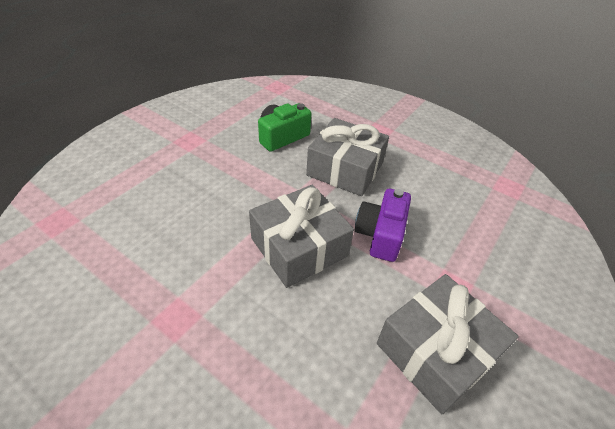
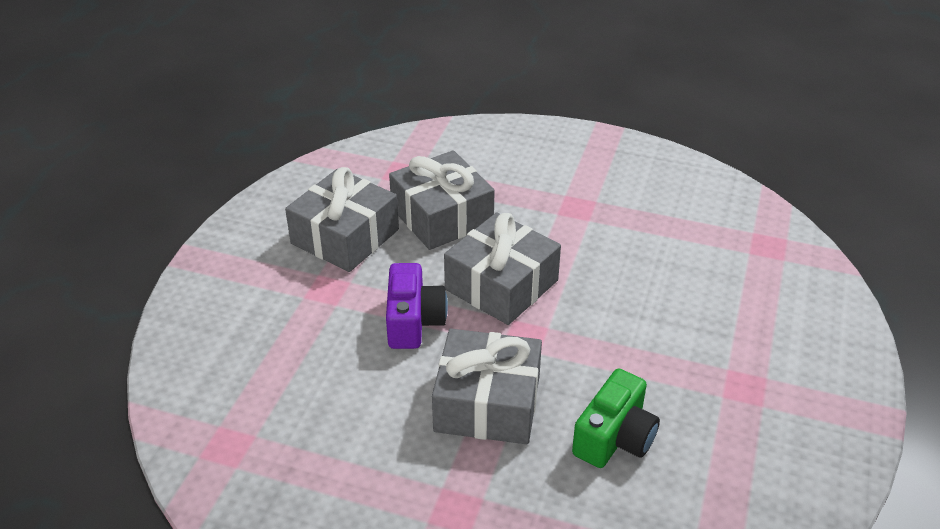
camera: 165 degrees right, 5 degrees down
none -> grey gift [389,150,495,250]

